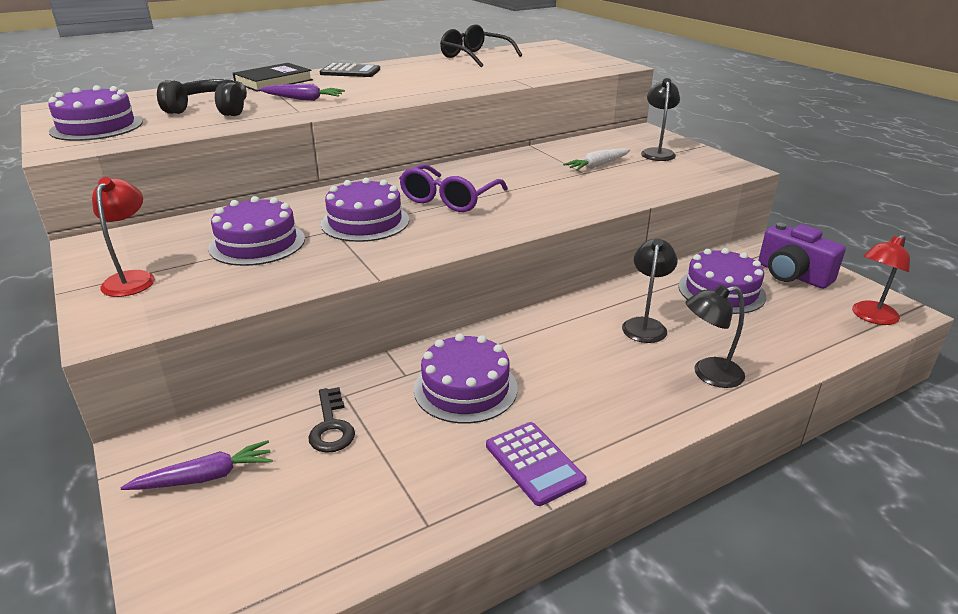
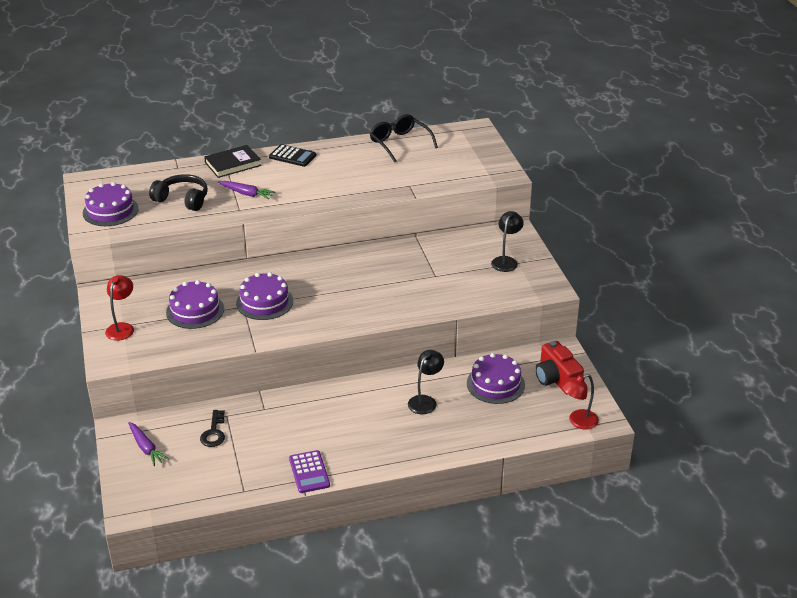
camera: 15 degrees right, 5 degrees up
purple carrot [120,440,273,490] -> purple carrot turned 60 degrees clockwise [128,422,169,466]
purple glasses [399,164,508,212] -> none
purple cake [414,334,518,424] -> none
white carrot [563,148,630,171] -> none
black lamp [686,285,745,388] -> none
purple camera [758,223,846,289] -> red camera [535,341,584,395]

